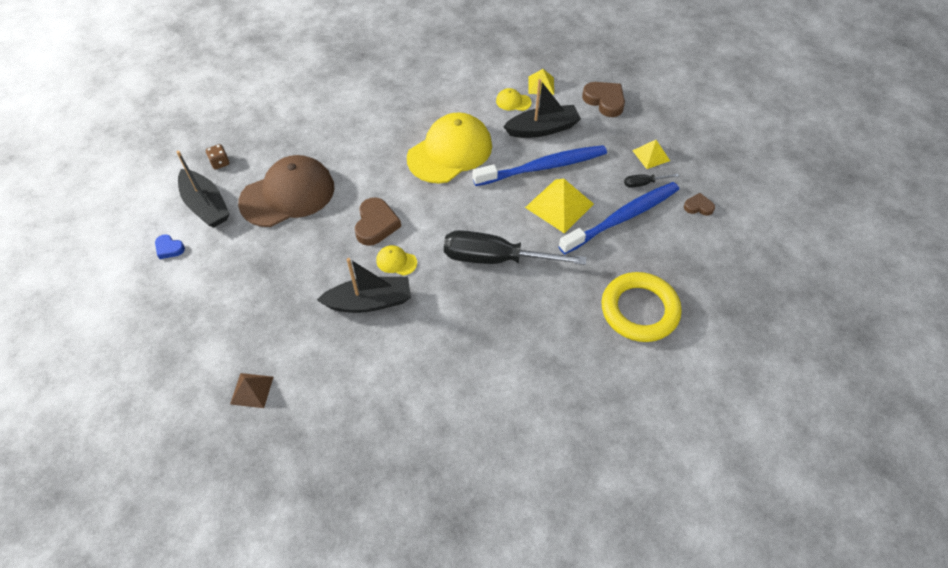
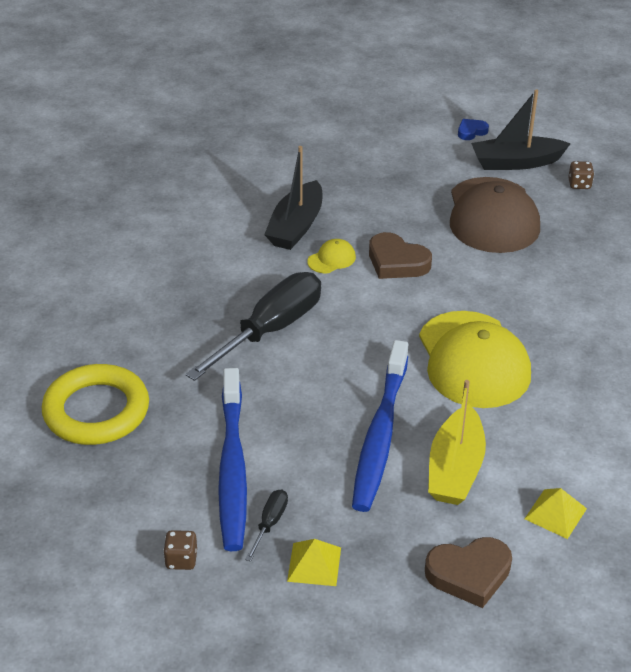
camera: 120 degrees right, 15 degrees down
brown pyramid [230,373,273,408] -> none
yellow cap [496,88,531,111] -> none
black boat [503,79,581,138] -> yellow boat [428,380,486,505]
yellow pyramid [525,179,594,233] -> none
brown heart [684,193,715,216] -> brown dice [163,530,197,570]

